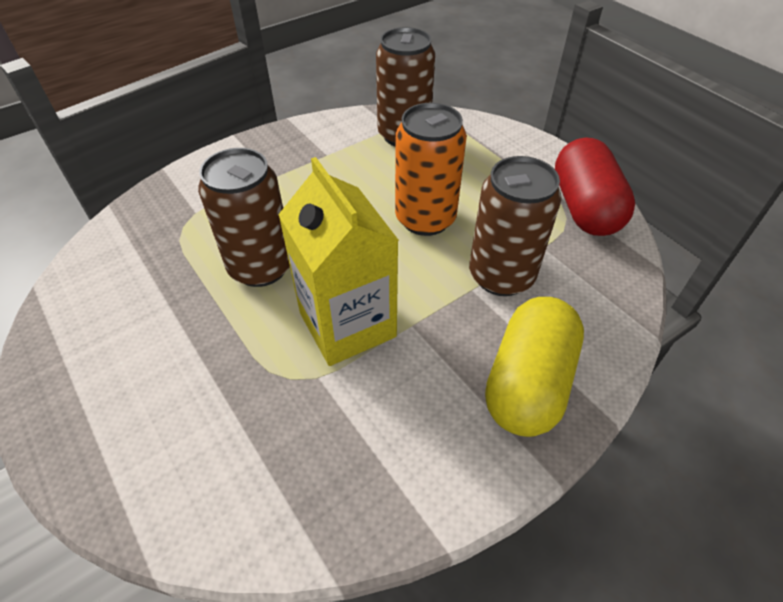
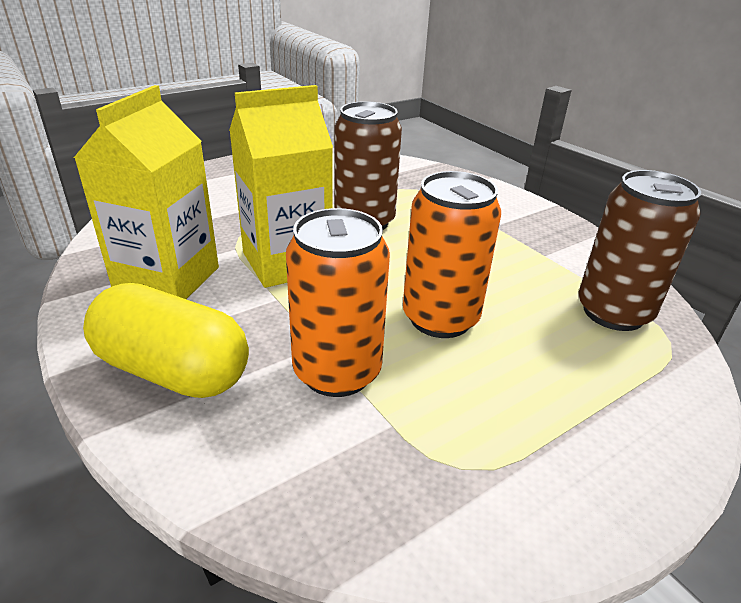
camera: 90 degrees right, 15 degrees down
brown can [469,156,562,296] -> orange can [286,208,390,397]
red capsule [555,137,635,236] -> none
none -> yellow carton [74,85,219,299]

